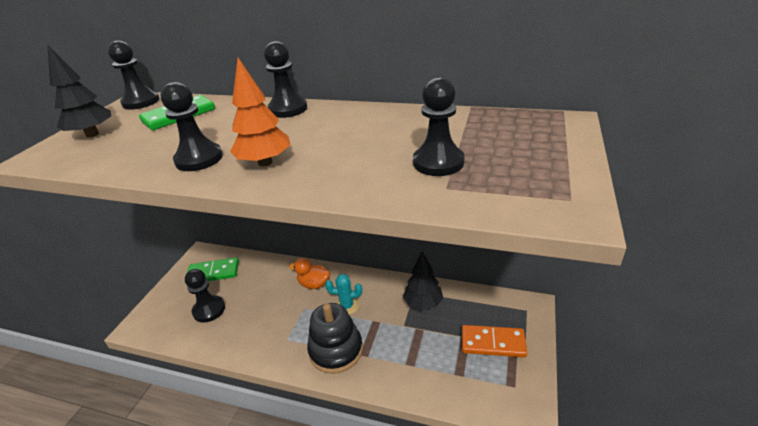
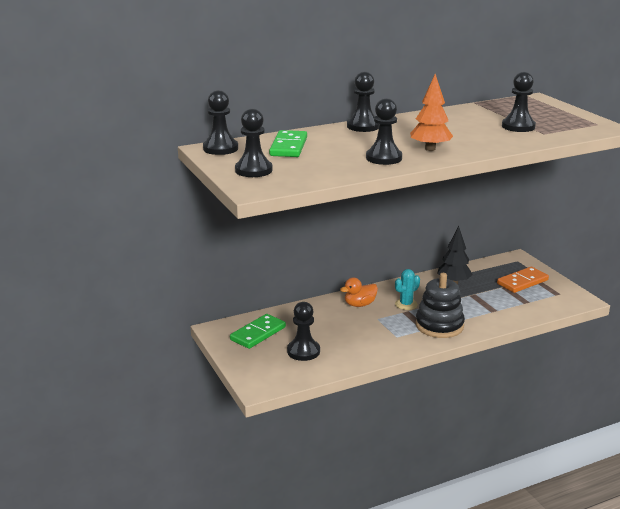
camera: 45 degrees left, 10 degrees down
black tree [47,45,111,137] -> black pawn [235,108,273,177]

